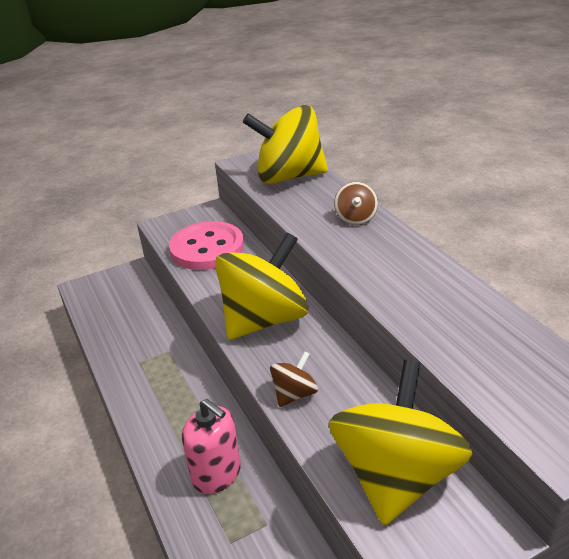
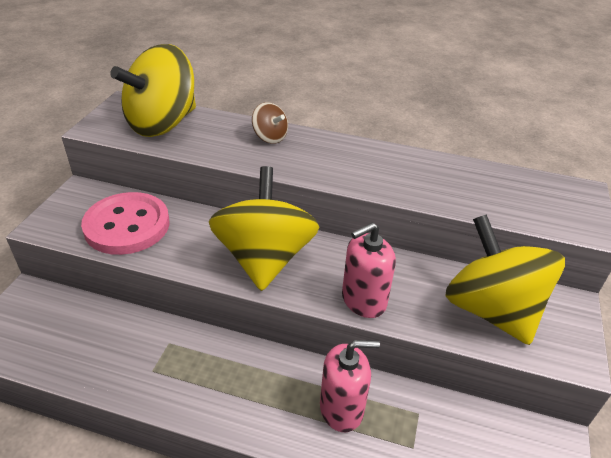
camera: 50 degrees left, 5 degrees up
brown spinning top [270,351,318,407] -> pink soap dispenser [342,222,396,318]

